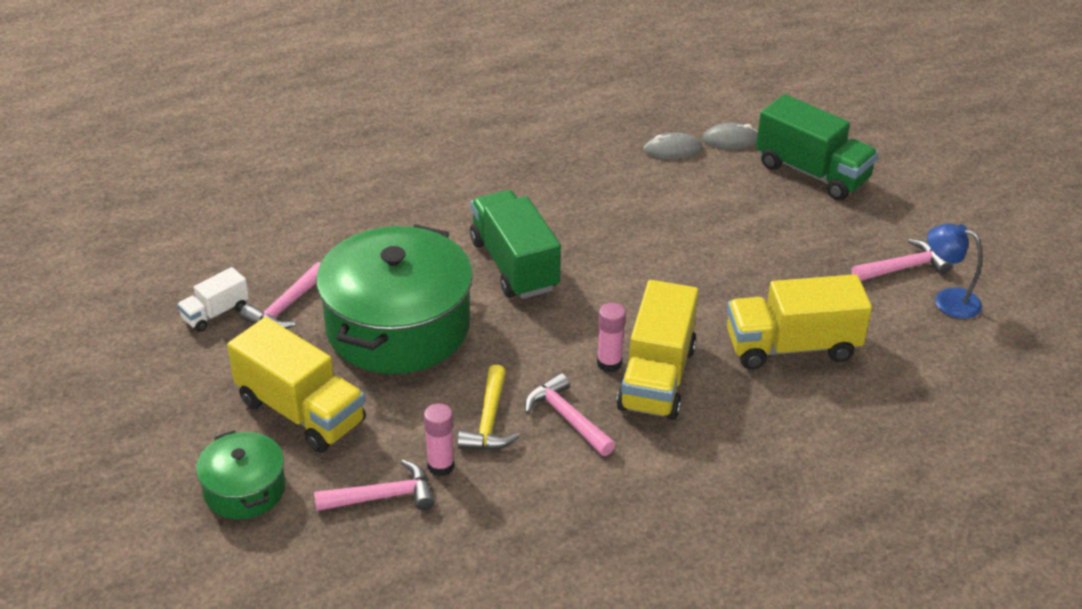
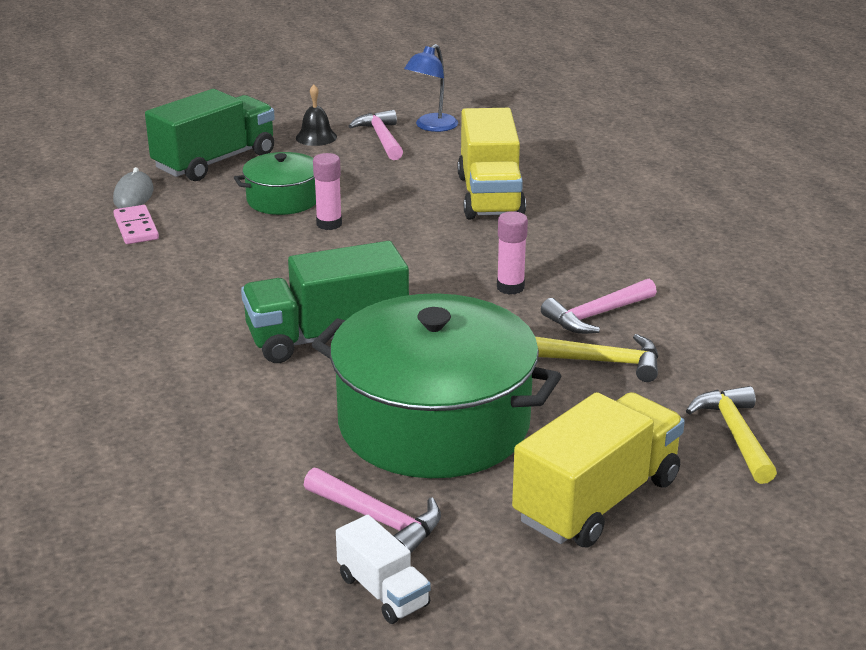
camera: 85 degrees left, 10 degrees down
green pot [196,430,286,519] -> green pot moved to [234,152,316,215]
pink hammer [314,460,434,511] -> yellow hammer [686,386,777,484]
pink glue stick [424,403,454,476] -> pink glue stick moved to [313,153,342,230]
yellow truck [616,280,699,420] -> none
grey mouse [644,132,702,159] -> pink domino [114,205,159,244]
none -> black bell [296,85,337,146]

